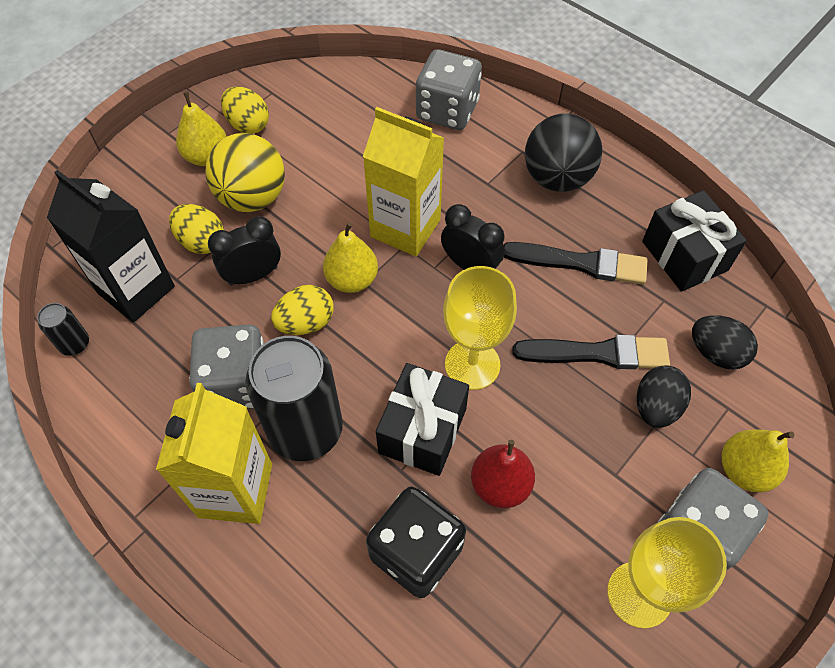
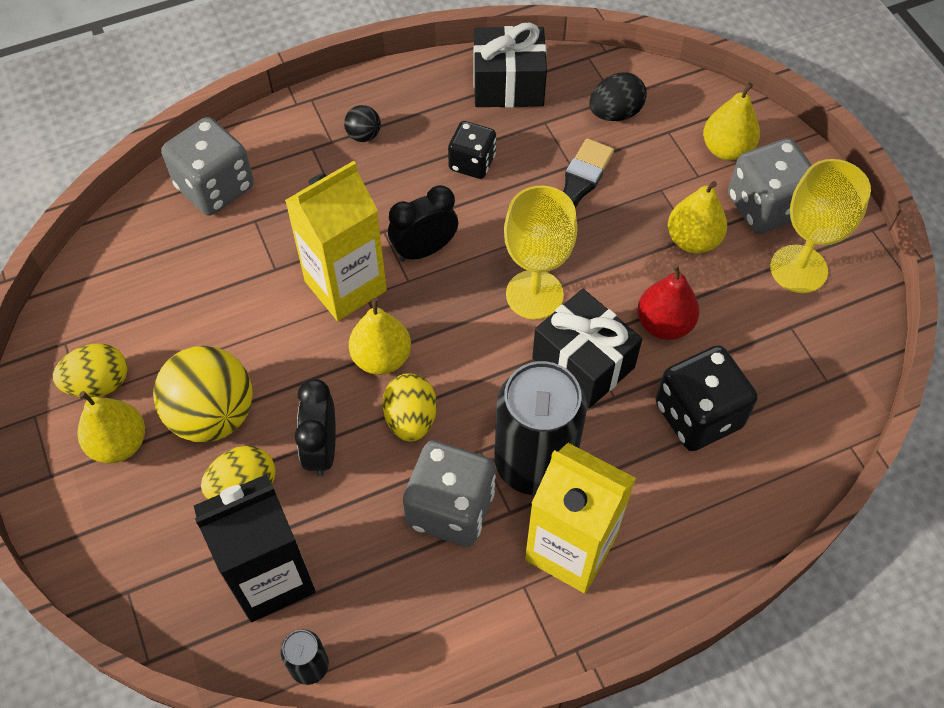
camera: 65 degrees left, 0 degrees up
black brush [504,242,648,285] -> black dice [448,121,496,179]
black ball [525,114,603,192] -> black ball [344,105,381,142], size x0.45
black egg [637,365,691,428] -> none
none -> yellow pear [668,181,727,253]

